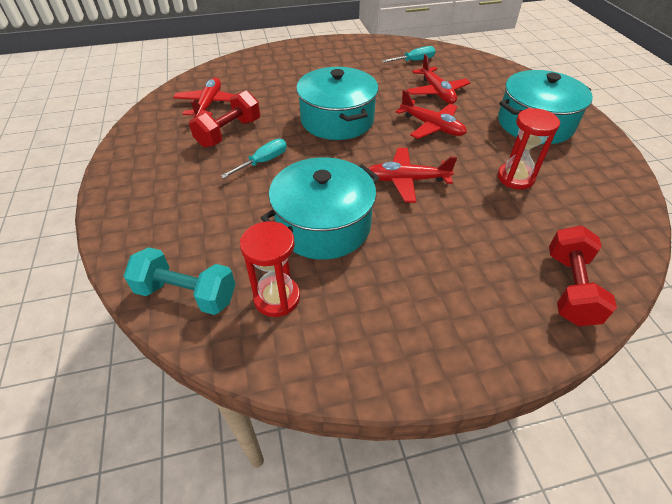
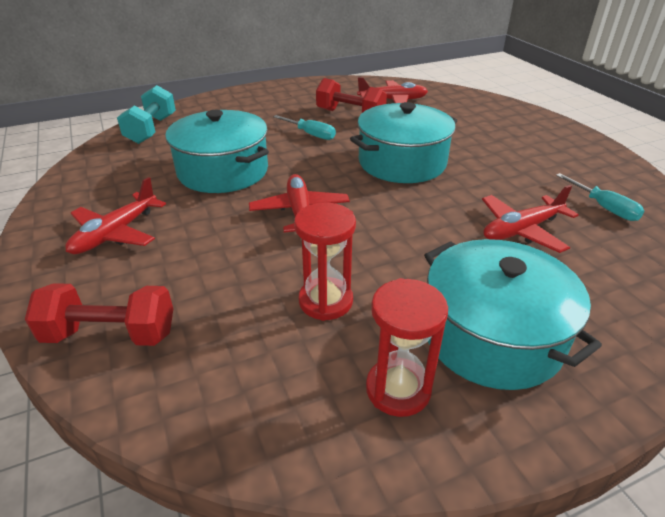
camera: 80 degrees right, 10 degrees down
red hourglass [240,221,300,317] -> red hourglass moved to [366,278,448,417]
red plane [395,90,467,139] -> red plane moved to [65,177,166,254]

